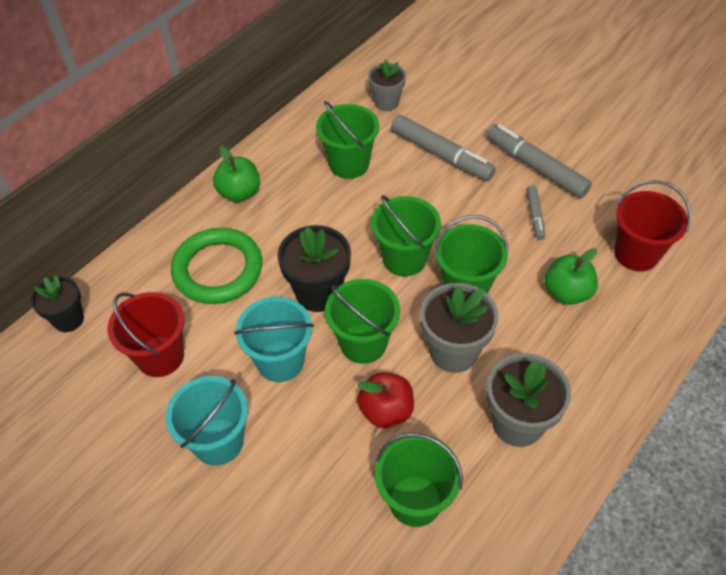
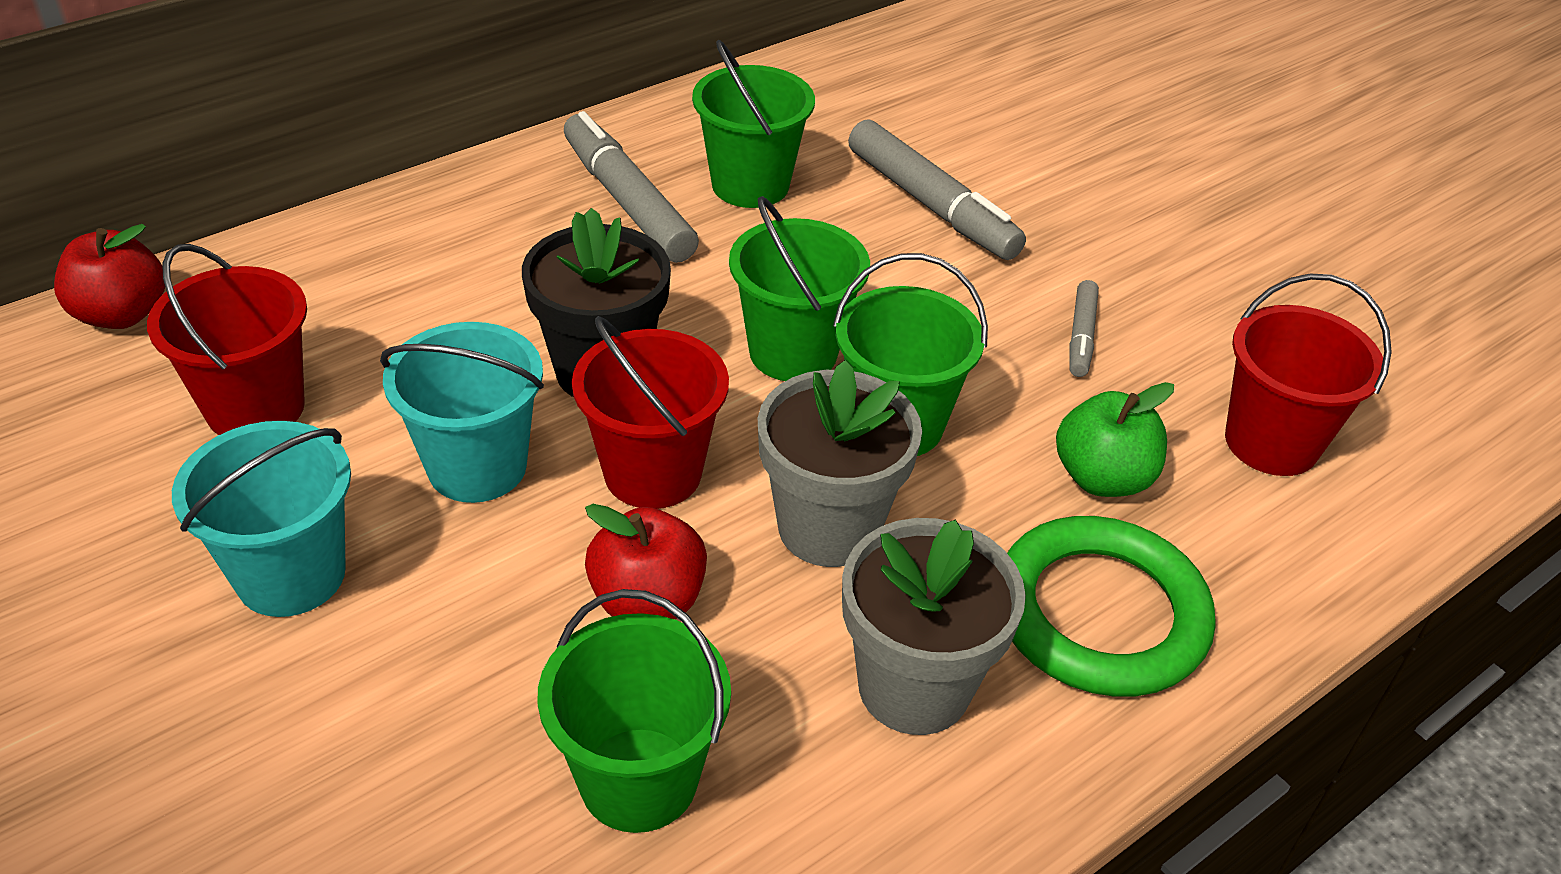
camera: 10 degrees right, 10 degrees down
black flower pot [31,275,84,332] -> red apple [54,224,165,329]
green ring [171,228,262,304] -> green ring moved to [1007,516,1216,697]
green apple [213,146,260,202] -> none
green bucket [325,279,400,364] -> red bucket [572,316,729,509]
grey flower pot [368,60,406,111] -> none
grey marker [486,124,592,198] -> grey marker moved to [564,111,699,263]

